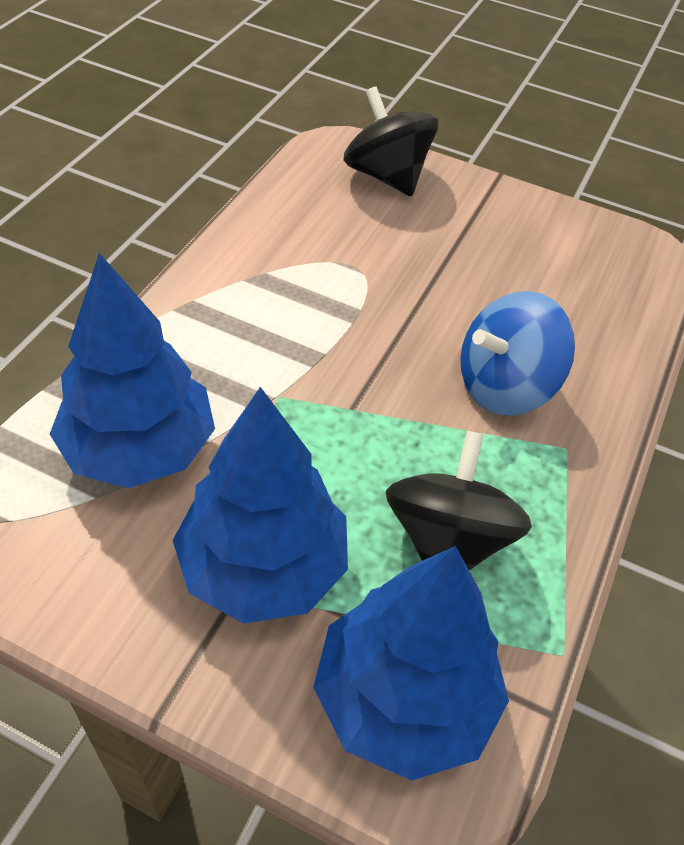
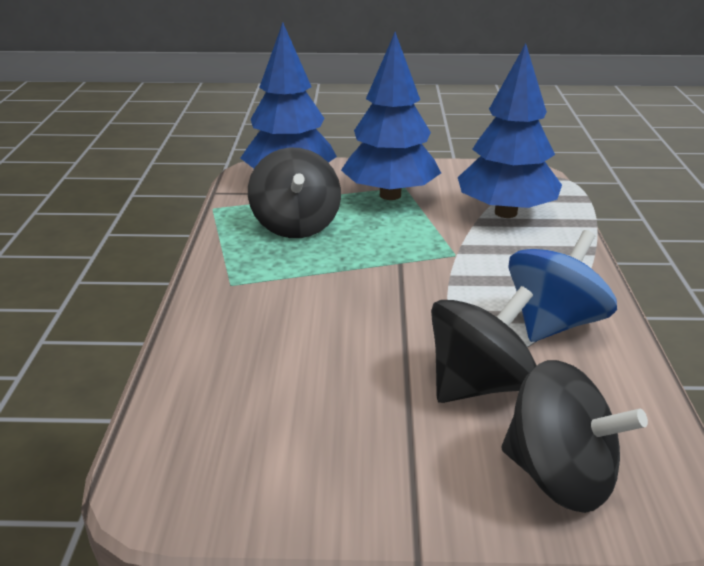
camera: 160 degrees right, 20 degrees down
blue spinning top [460,291,575,416] -> blue spinning top moved to [508,230,617,342]
none -> black spinning top [431,286,537,403]

